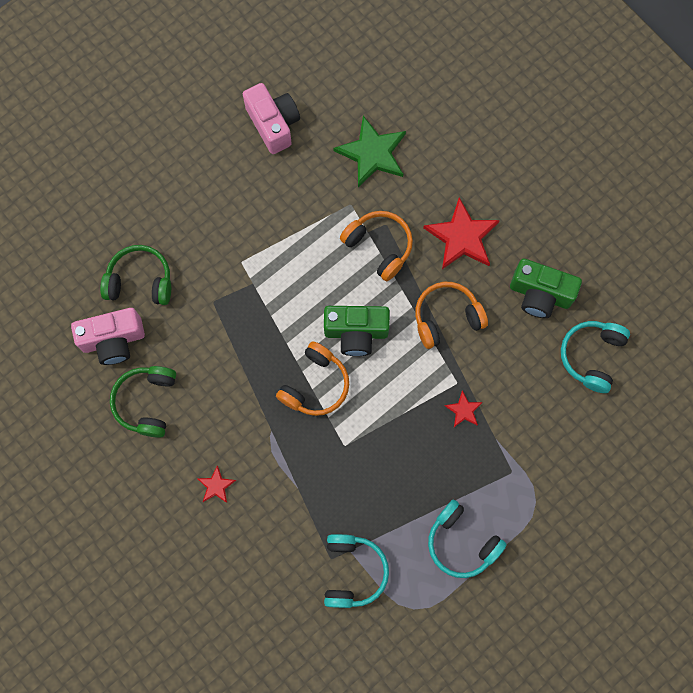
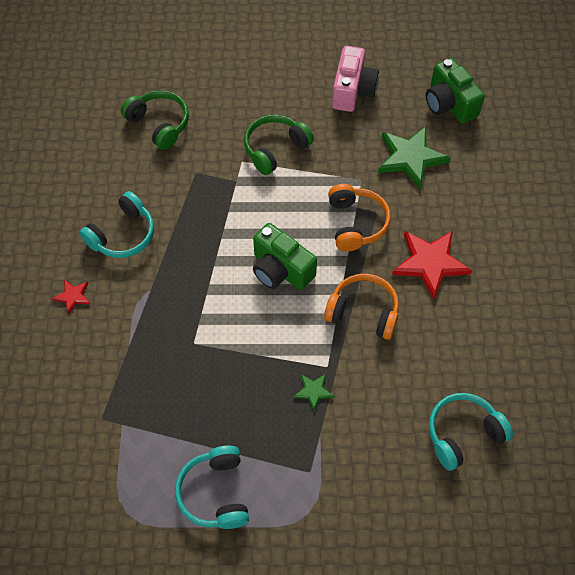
camera: 40 degrees right, 15 degrees down
pink camera [71,308,145,365] -> none
green headphones [110,366,176,438] -> green headphones moved to [244,115,314,175]
orange headphones [276,341,349,416] -> none
turquoise headphones [324,534,389,608] -> turquoise headphones moved to [79,191,154,258]
red star [445,390,483,427] -> green star [293,374,334,411]
green camera [510,259,582,318] -> green camera moved to [426,58,485,124]

